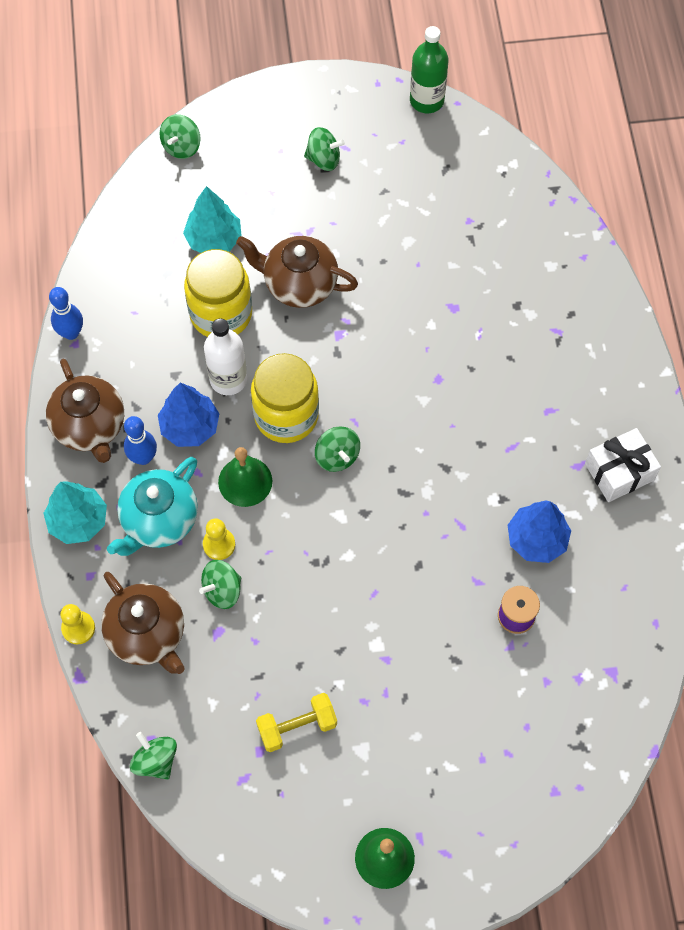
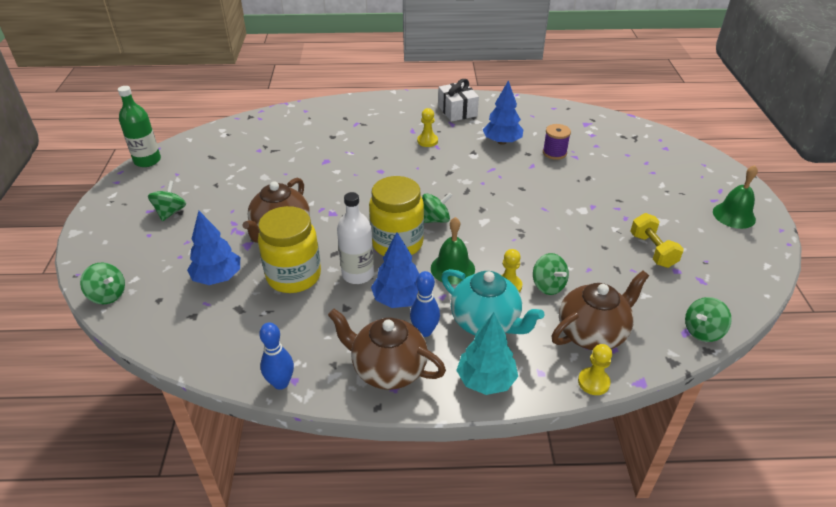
camera: 85 degrees left, 25 degrees down
brown teapot [46,359,124,463] -> brown teapot turned 135 degrees counterclockwise [328,309,446,390]
turquoise tree [183,186,242,253] -> blue tree [187,211,240,285]
none -> yellow pawn [417,108,438,147]

